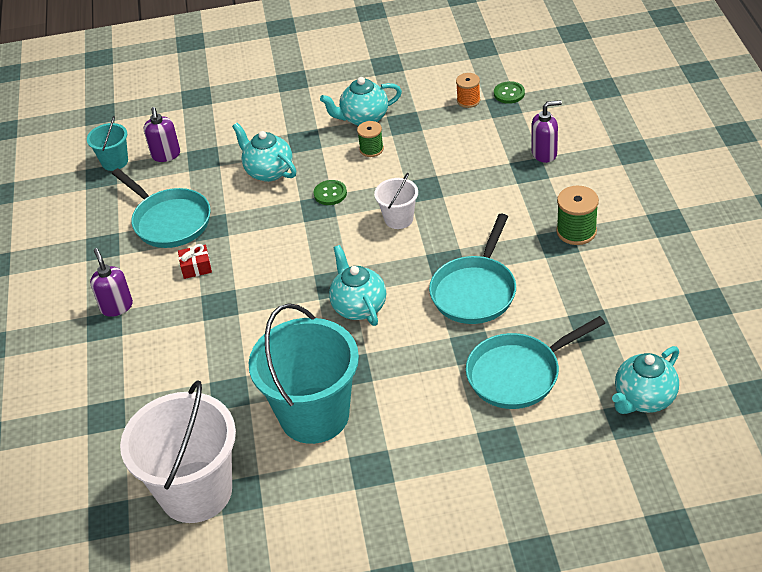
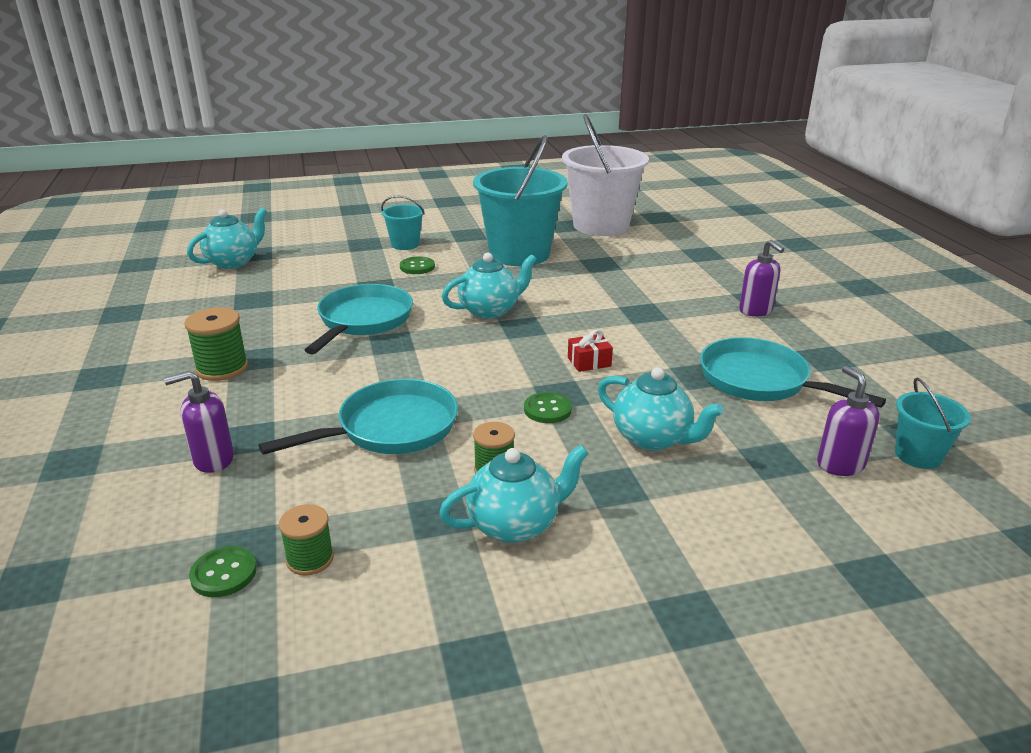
camera: 170 degrees right, 15 degrees down
red gift [178,244,212,279] -> red gift moved to [568,330,613,372]
turquoise teapot [329,245,386,326] -> turquoise teapot turned 90 degrees counterclockwise [442,252,537,319]
white bucket [374,173,418,229] -> none
orange spool [456,73,480,108] -> green spool [279,504,334,575]
turquoise pan [466,316,605,409] -> turquoise pan moved to [258,379,458,455]
none -> turquoise bucket [381,196,425,250]
none -> green button [400,256,435,274]

